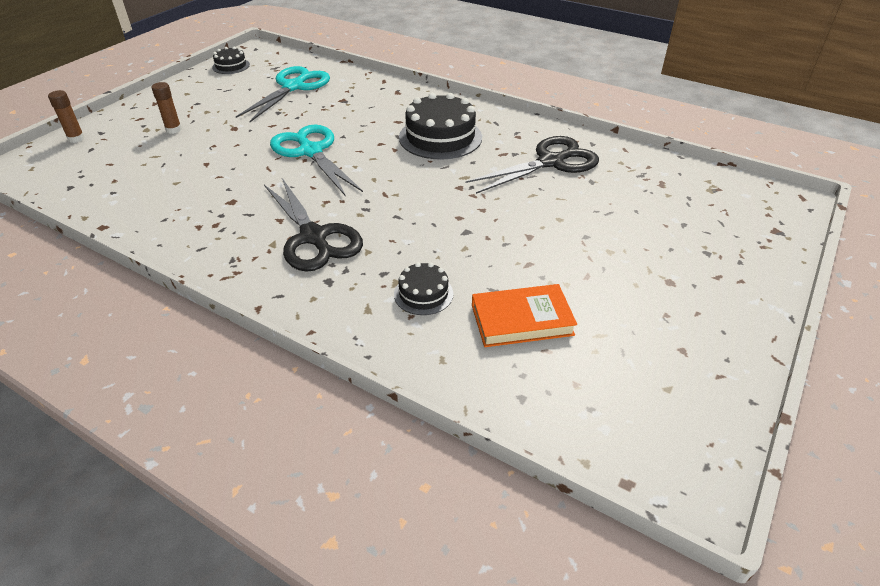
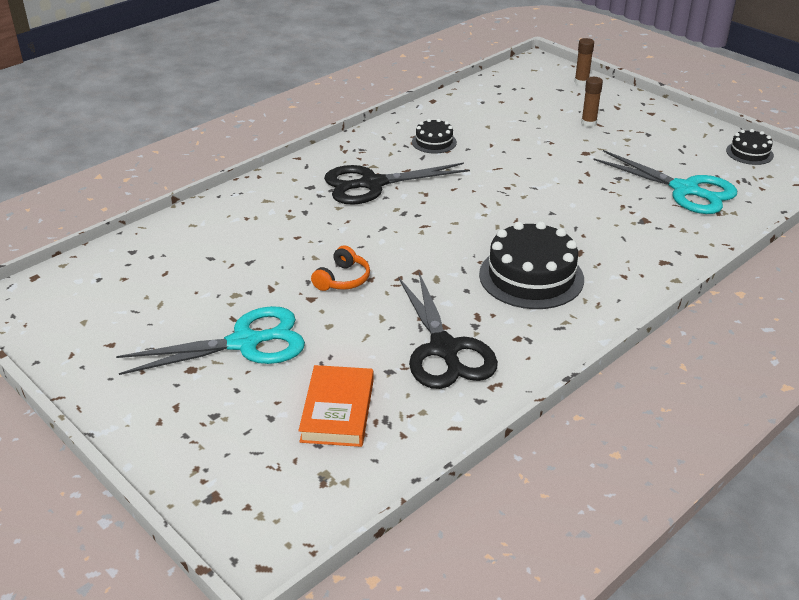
camera: 105 degrees right, 5 degrees down
turquoise scissors [270,125,363,195] -> turquoise scissors moved to [116,306,305,375]
black cake [394,262,454,315] -> black cake moved to [412,119,457,154]
orange book [472,284,577,347] -> orange book moved to [298,365,374,447]
none -> orange headphones [311,245,370,291]

